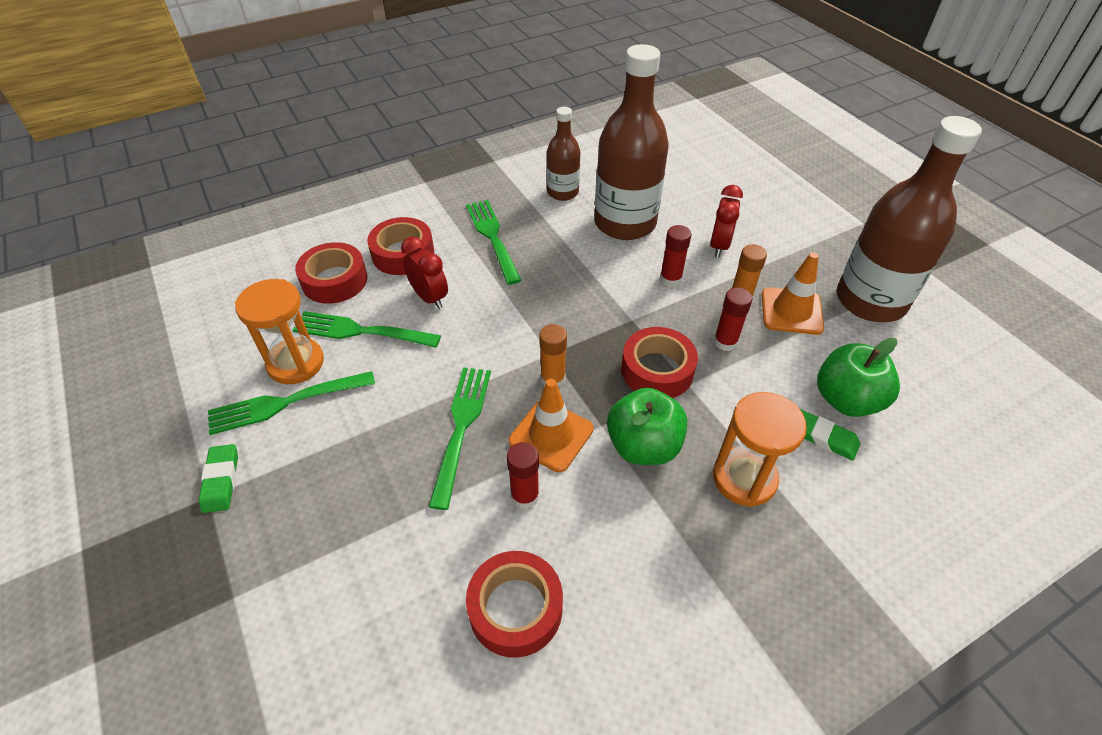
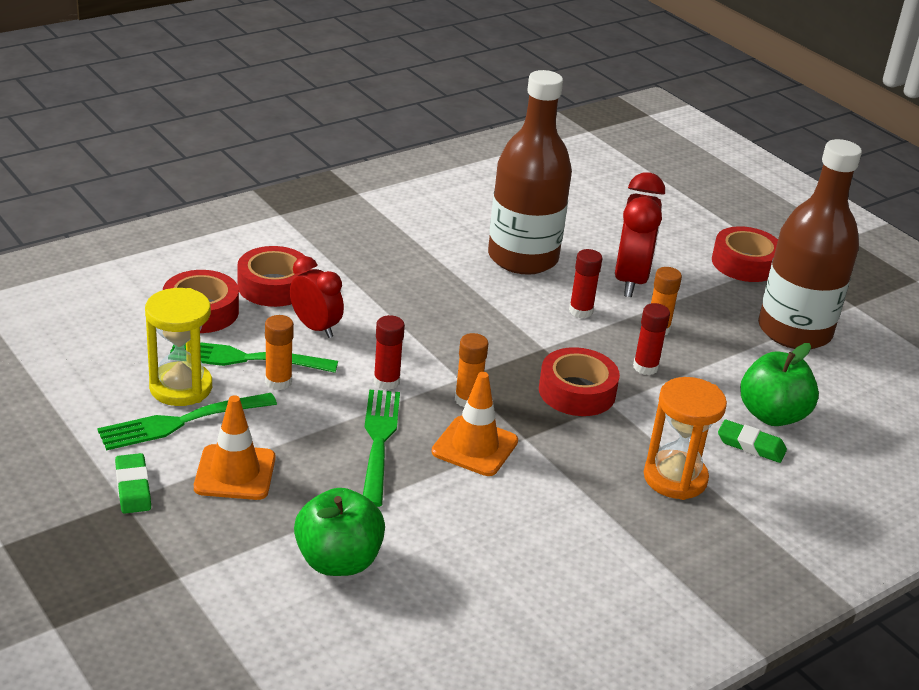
camera: 10 degrees left, 15 degrees down
orange hourglass [235,279,324,384] -> yellow hourglass [145,288,212,406]
green fork [466,200,522,285] -> none
red tape [466,551,563,658] -> red tape moved to [712,226,778,282]
red glue stick [507,442,539,509] -> red glue stick moved to [374,315,405,390]
brown bottle [547,107,580,201] -> none
green apple [607,388,687,465] -> green apple moved to [294,488,385,576]
red clock [710,185,743,258] -> red clock [615,172,665,297], size x1.57
orange traffic cone [762,252,824,335] -> orange traffic cone moved to [194,395,275,500]
none -> orange glue stick [265,315,294,390]

